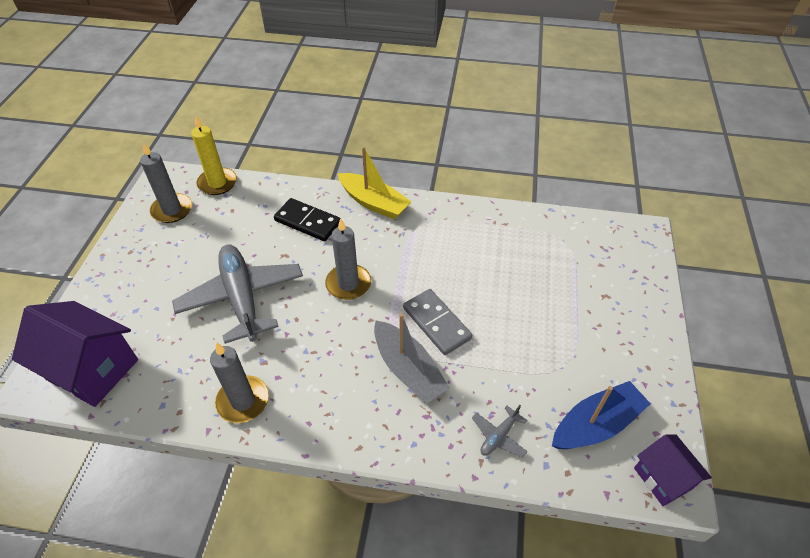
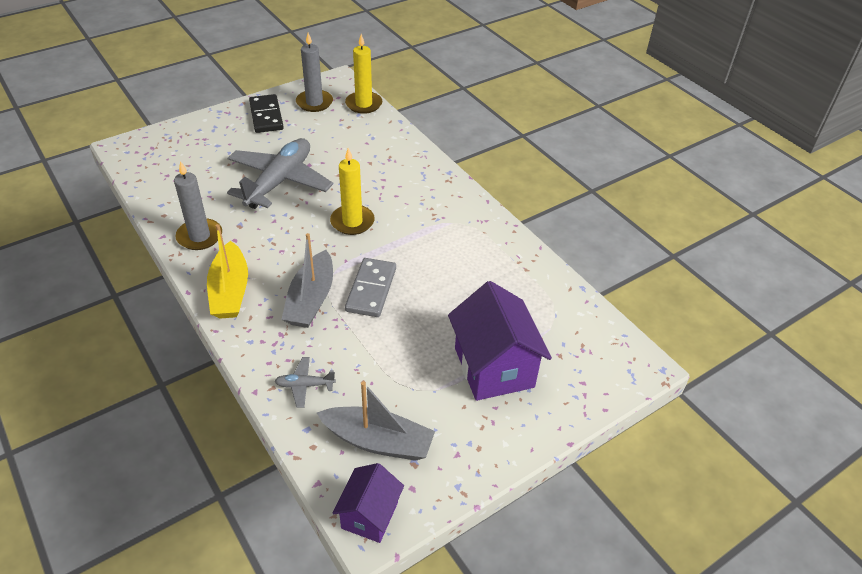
camera: 45 degrees right, 5 degrees down
purple house [12,301,138,407] -> purple house moved to [448,281,552,401]
black domino [274,198,341,241] -> black domino moved to [249,94,284,133]
grey candle [325,219,371,300] -> yellow candle [330,148,375,235]
yellow boat [337,146,412,219] -> yellow boat moved to [207,224,248,318]
blue boat [552,381,651,449] -> grey boat [317,381,435,461]

